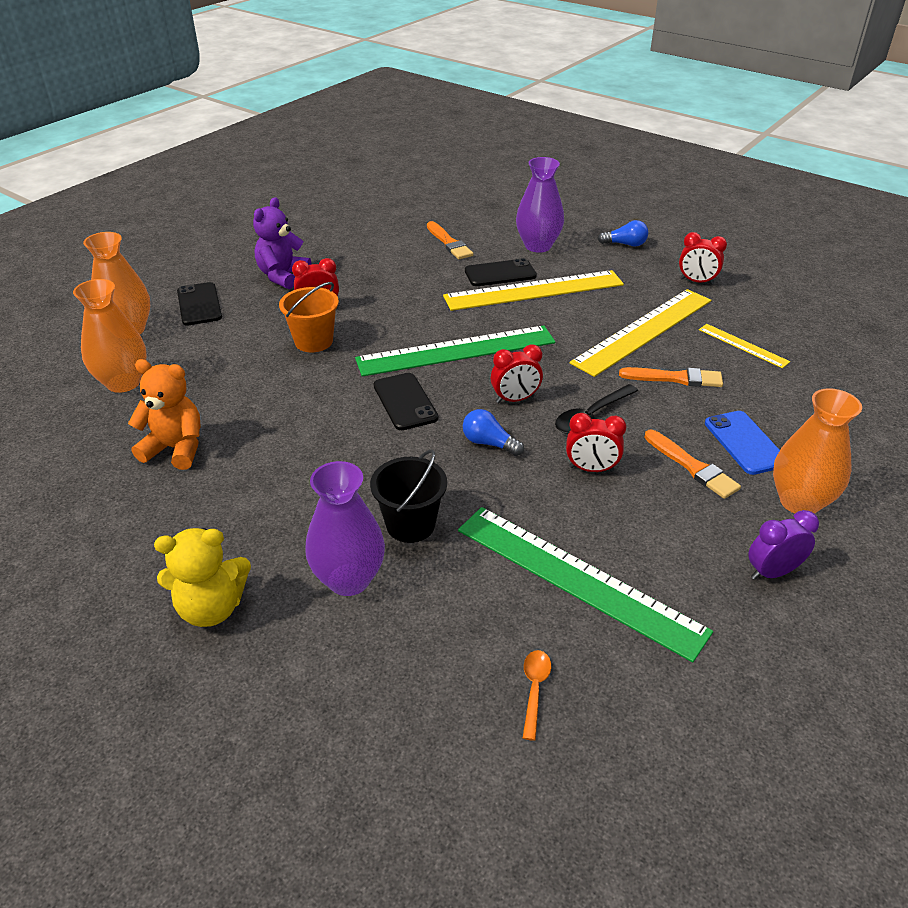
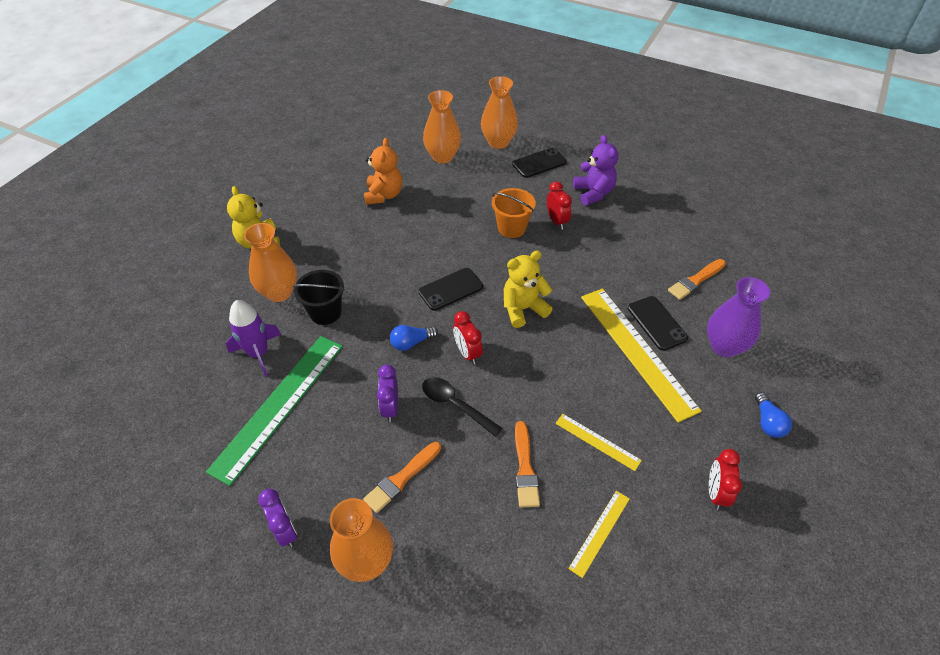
camera: 80 degrees right, 10 degrees up
purple teddy bear [253,197,312,289] -> purple teddy bear turned 60 degrees clockwise [573,135,618,206]
purple vase [305,461,385,596] -> orange vase [244,223,297,302]
green ruler [355,325,556,377] -> yellow teddy bear [504,251,552,328]
blue light bulb [463,409,524,456] -> blue light bulb turned 135 degrees counterclockwise [390,325,438,351]
orange spoon [523,650,551,741] -> none
red clock [566,413,626,472] -> purple clock [377,364,398,422]
yellow ruler [570,289,711,377] -> yellow ruler [555,414,642,471], size x0.48
blue phone [705,411,780,475] -> none
none -> purple rocket [226,300,281,377]

